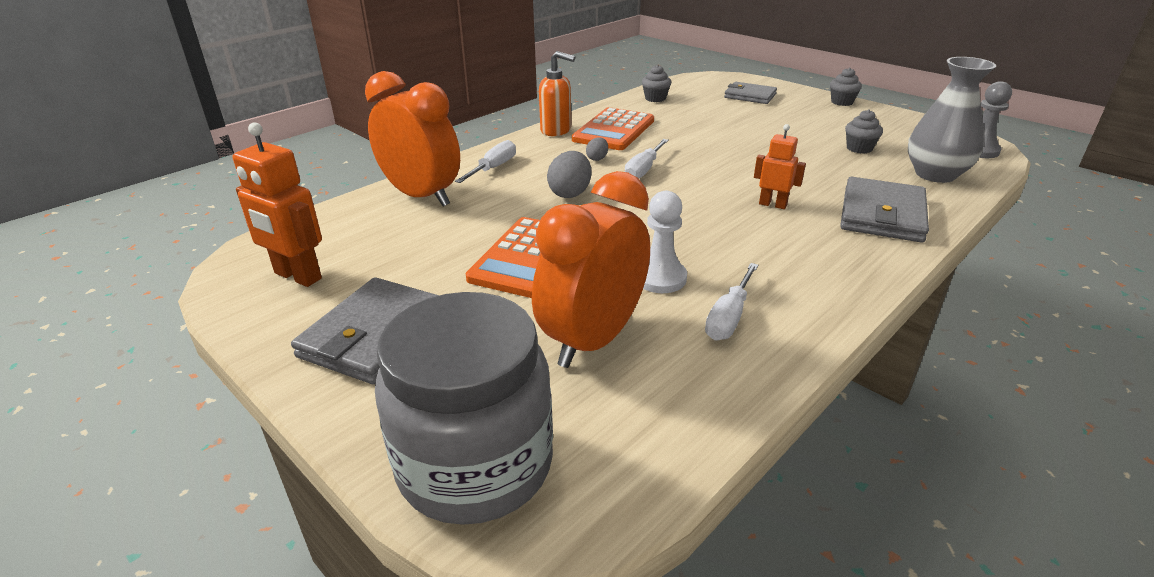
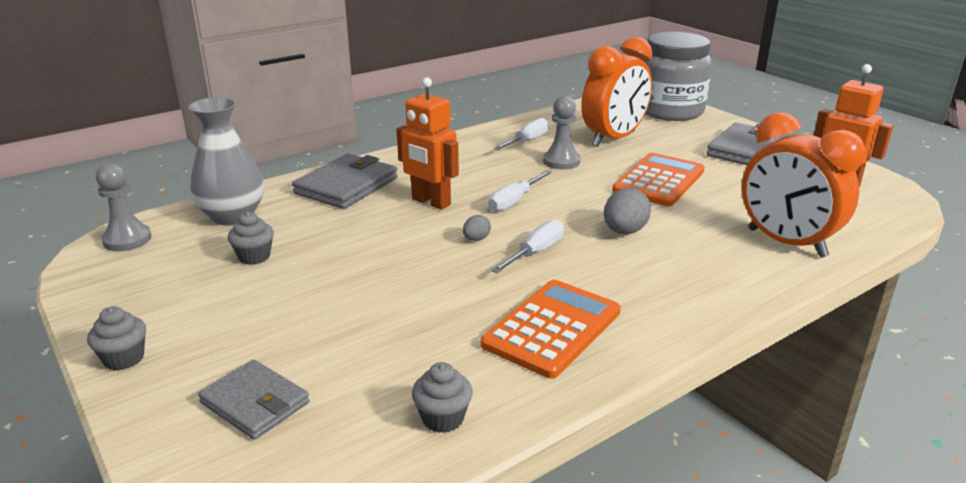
camera: 170 degrees left, 5 degrees down
white screwdriver [455,140,516,183] -> white screwdriver moved to [488,171,552,212]
orange soap dispenser [539,51,575,136] -> none
grey egg [586,137,608,161] -> grey egg moved to [463,215,491,241]
white pawn [643,191,687,293] -> grey pawn [543,96,581,169]
orange robot [754,124,806,209] -> orange robot [397,77,459,210], size x1.61

